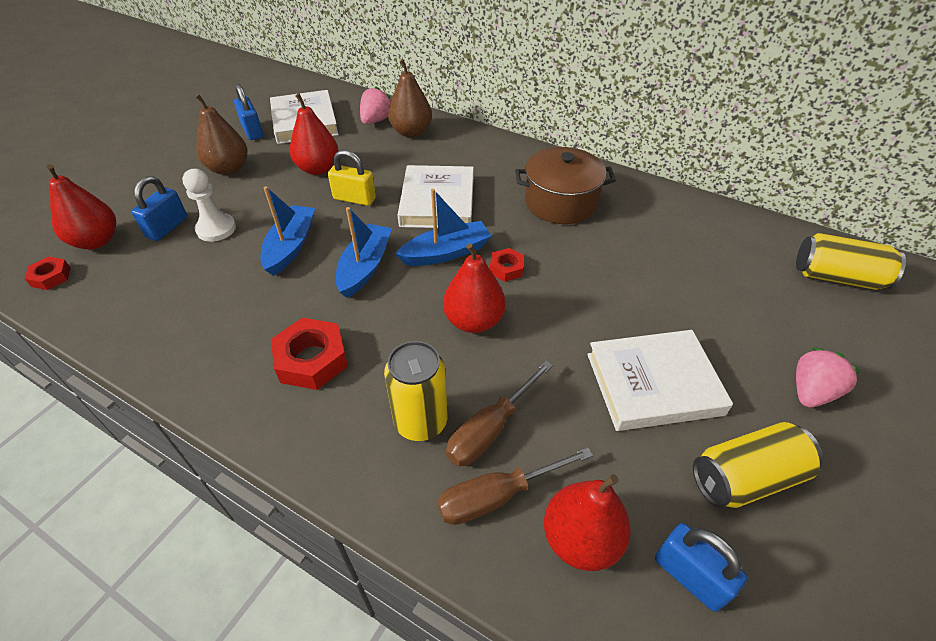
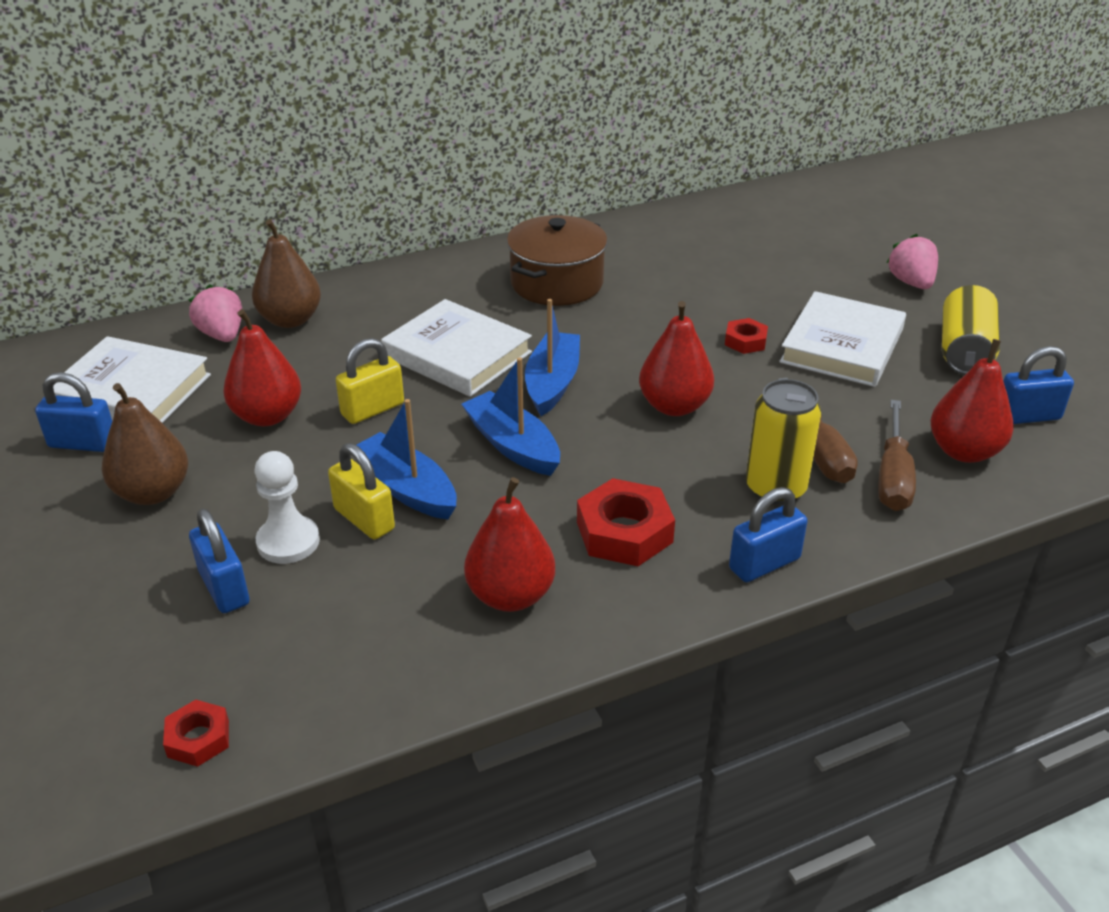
camera: 55 degrees left, 10 degrees down
red pear [47,164,116,249] -> red pear moved to [464,477,555,612]
red nut [490,248,524,282] -> red nut moved to [725,318,768,354]
yellow can [796,233,906,290] -> none
none -> yellow padlock [328,443,395,540]
none -> blue padlock [729,487,808,582]

